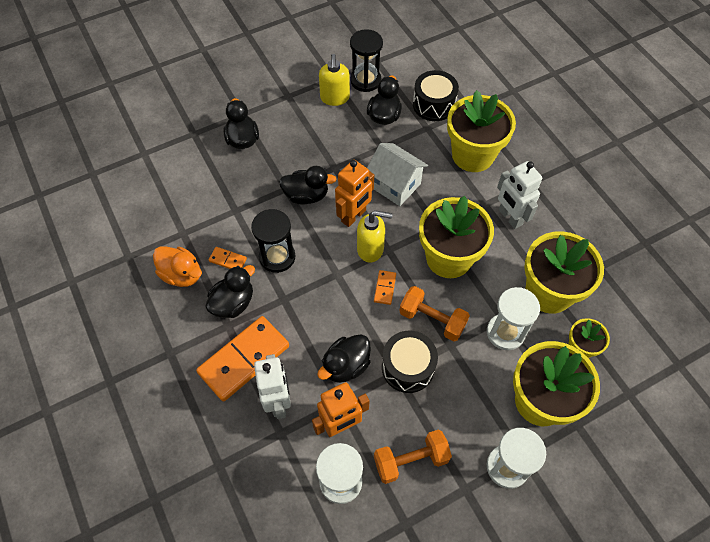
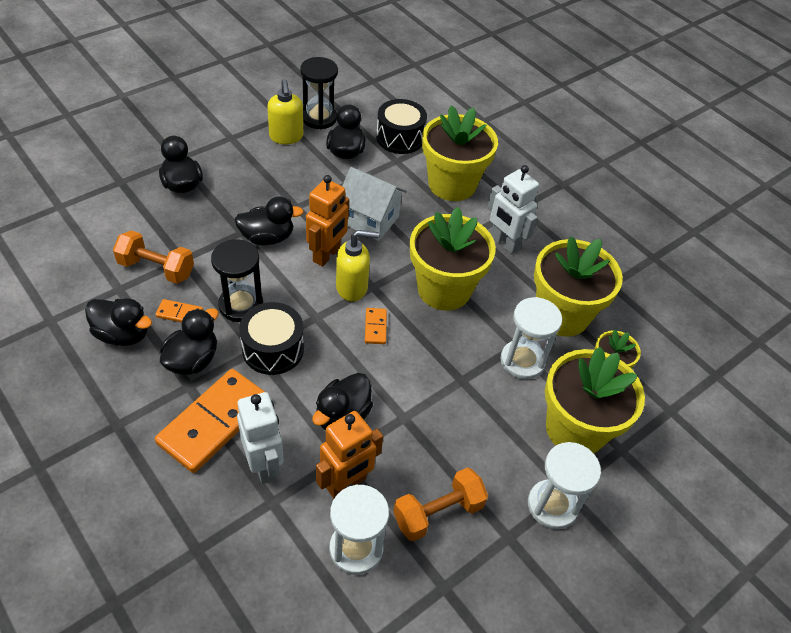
camera: 15 degrees left, 10 degrees down
orange duck [153,246,202,287] -> black duck [85,298,152,346]
black drum [382,331,438,393] -> black drum moved to [239,302,304,375]
orange dumbbell [399,286,470,341] -> orange dumbbell moved to [113,230,194,284]

